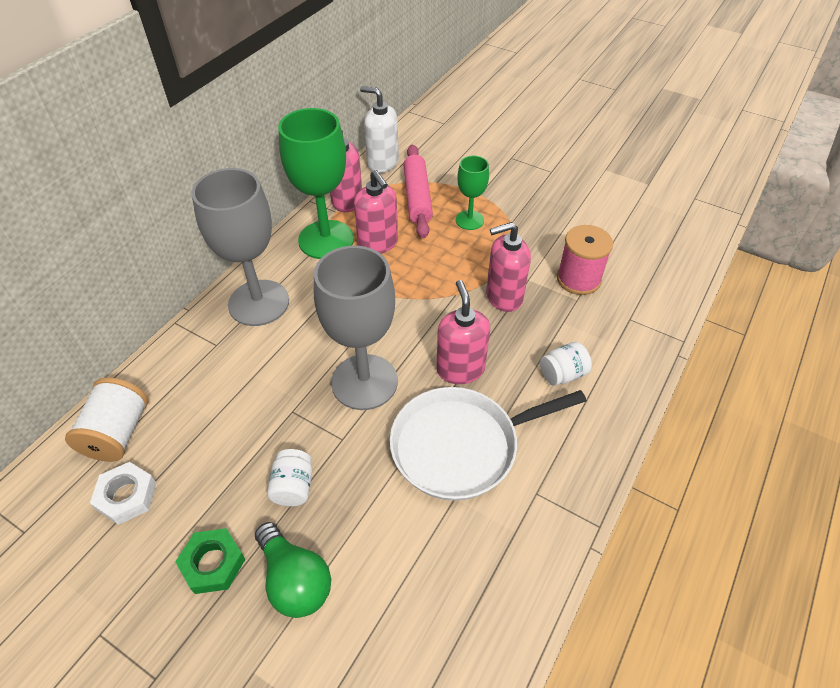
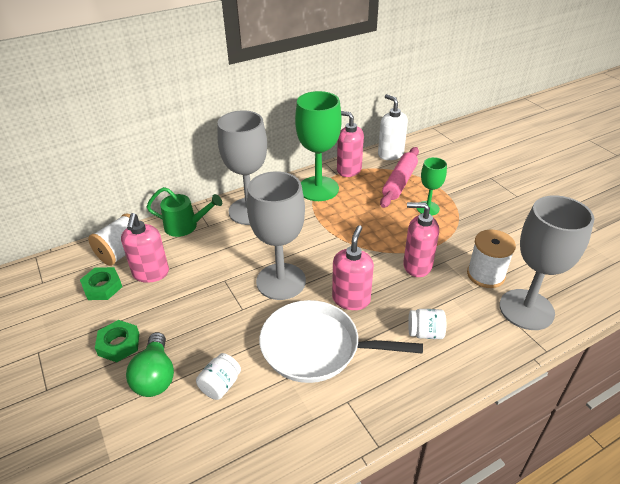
camera: 30 degrees right, 10 degrees down
white nut [90,462,156,525] -> green nut [80,267,122,300]
white jar [267,449,312,507] -> white jar moved to [196,353,241,400]
pink soap dispenser [354,170,398,254] -> pink soap dispenser moved to [121,213,169,283]
pink spool [557,225,613,295] -> white spool [467,230,516,288]
none -> green watering can [147,187,222,237]
none -> grey goblet [499,195,594,330]

